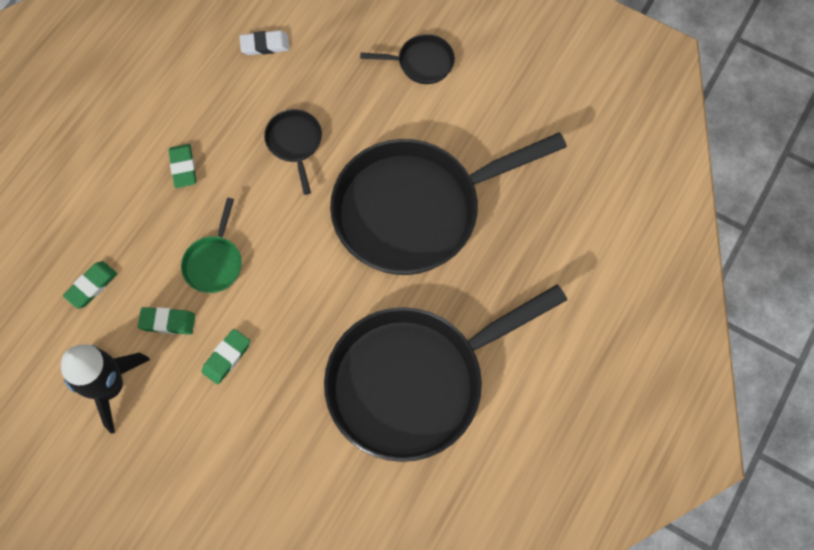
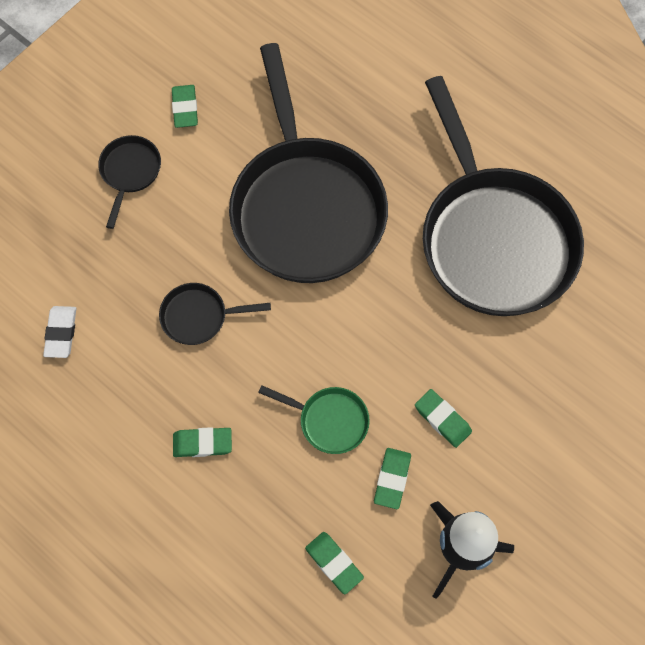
camera: 80 degrees left, 0 degrees up
none -> green eraser [172,85,198,128]

